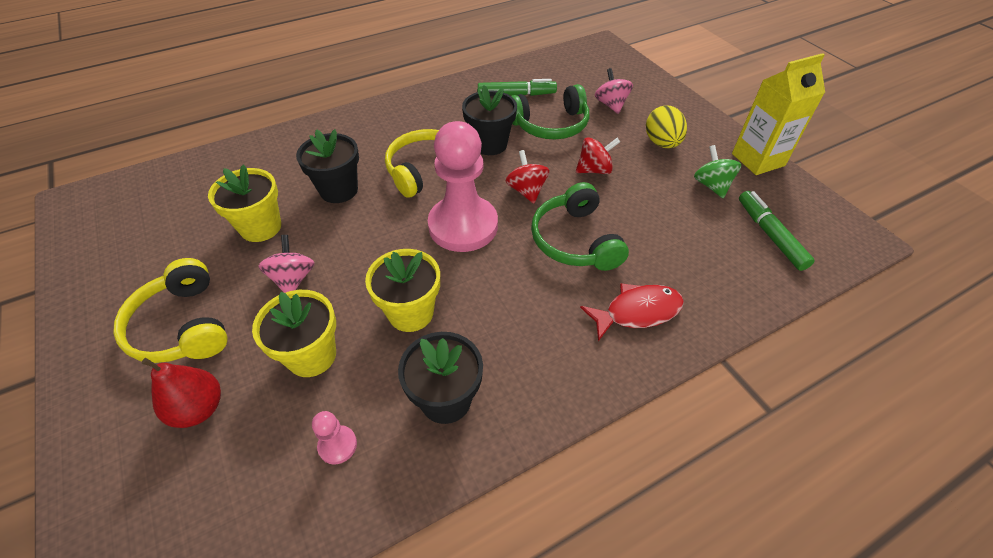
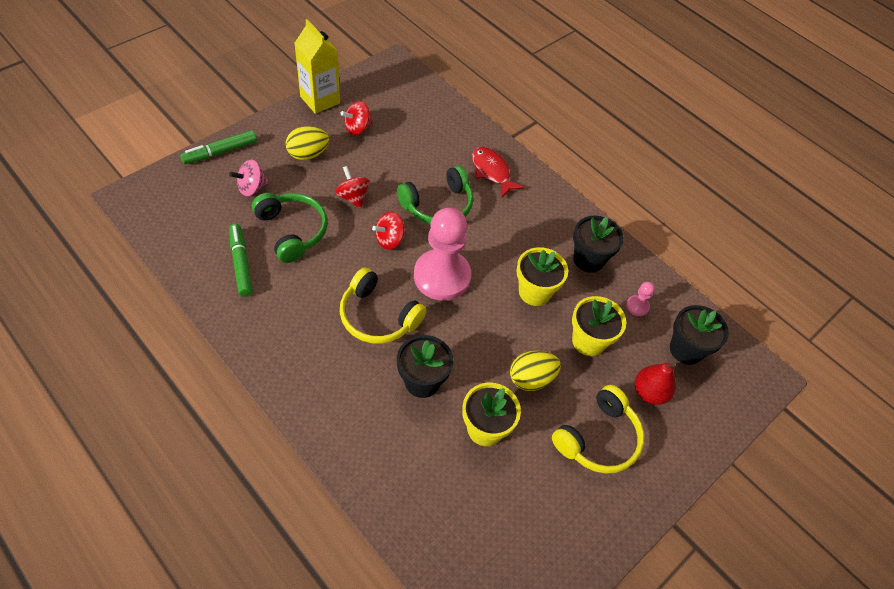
camera: 110 degrees left, 5 degrees up
pink spinning top [258,235,315,293] -> yellow egg [510,350,561,391]
black flower pot [462,85,517,155] -> black flower pot moved to [670,305,729,365]
green spinning top [694,145,742,198] -> red spinning top [341,101,373,135]
green marker [739,191,815,271] -> green marker moved to [180,130,257,164]

